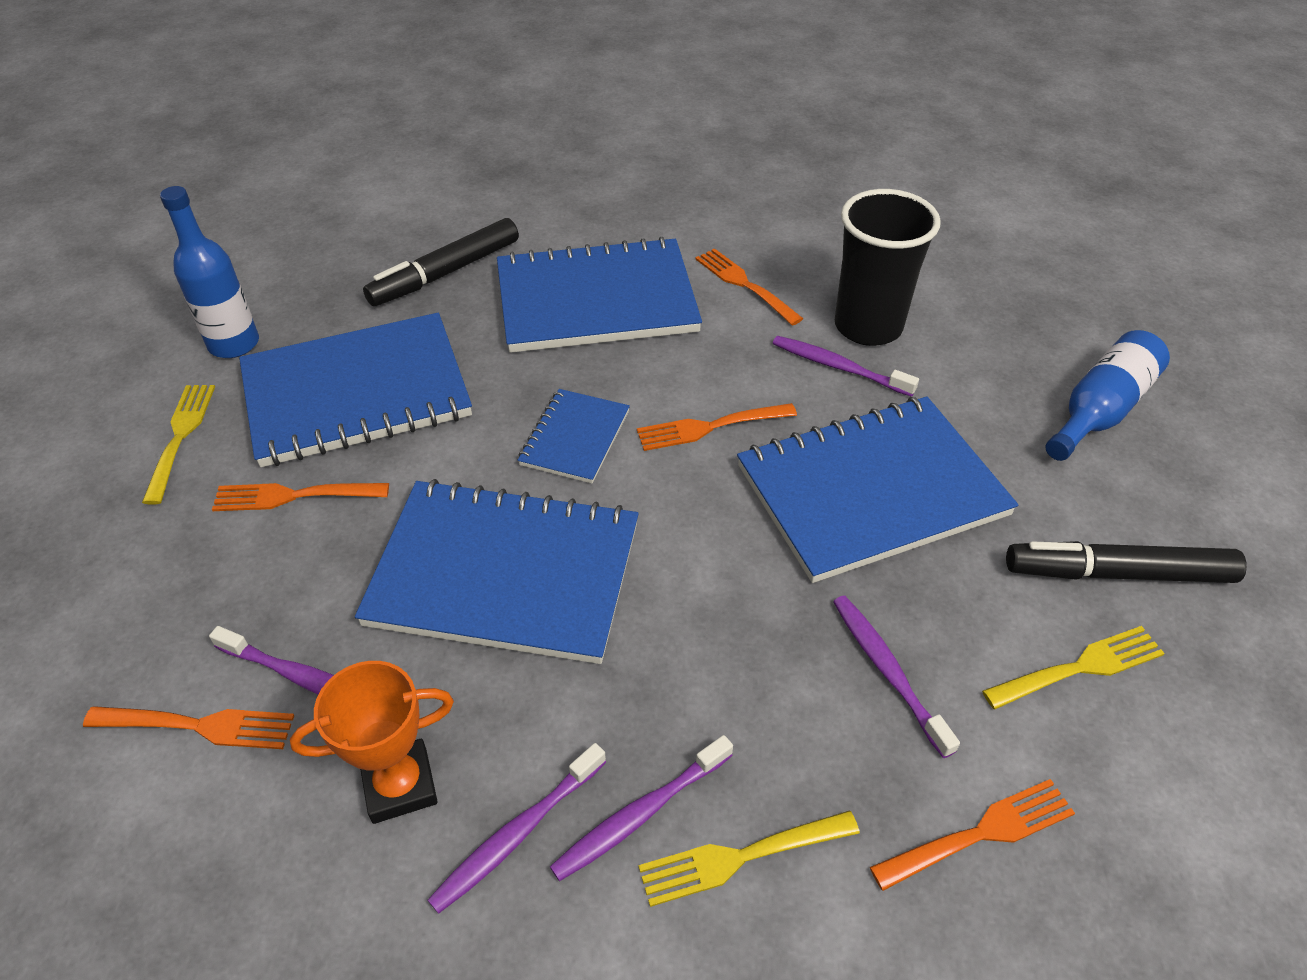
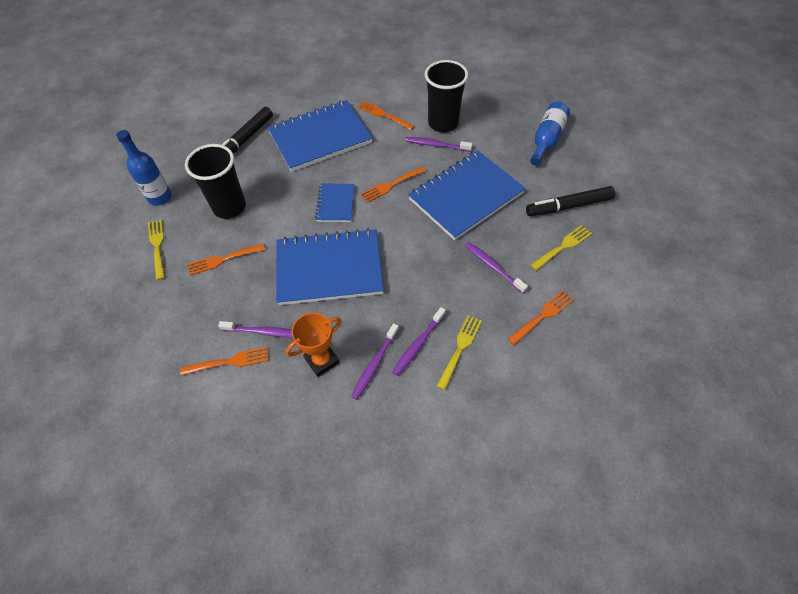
camera: 15 degrees left, 10 degrees up
blue notebook [239,313,472,467] -> black cup [185,144,246,219]
yellow fork [638,810,860,907] -> yellow fork turned 150 degrees clockwise [437,315,482,390]

